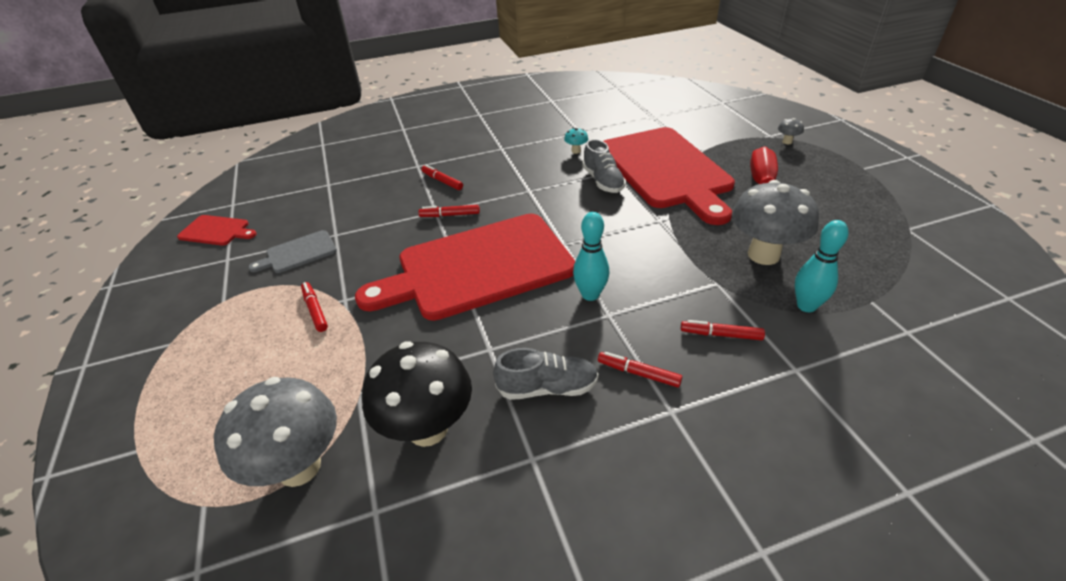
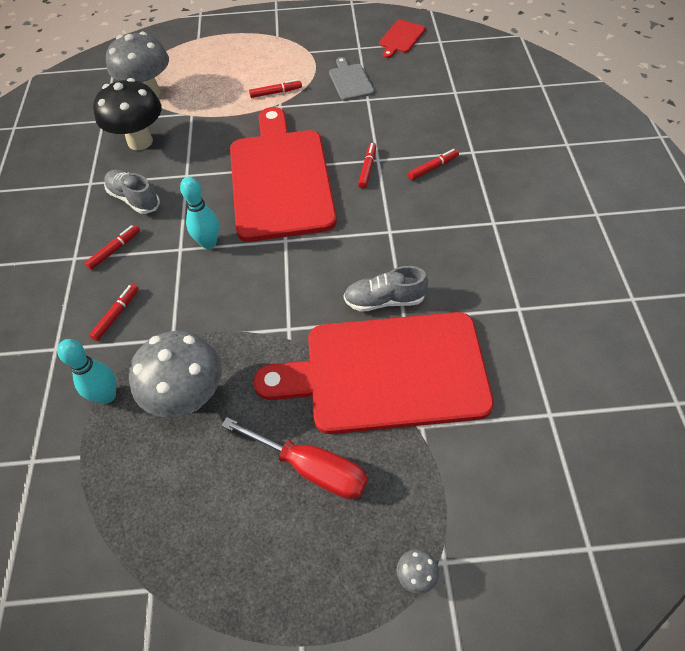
camera: 105 degrees right, 15 degrees up
grey shoe [493,348,599,400] -> grey shoe turned 120 degrees clockwise [104,170,160,214]
turquoise mushroom [564,128,588,154] -> none

